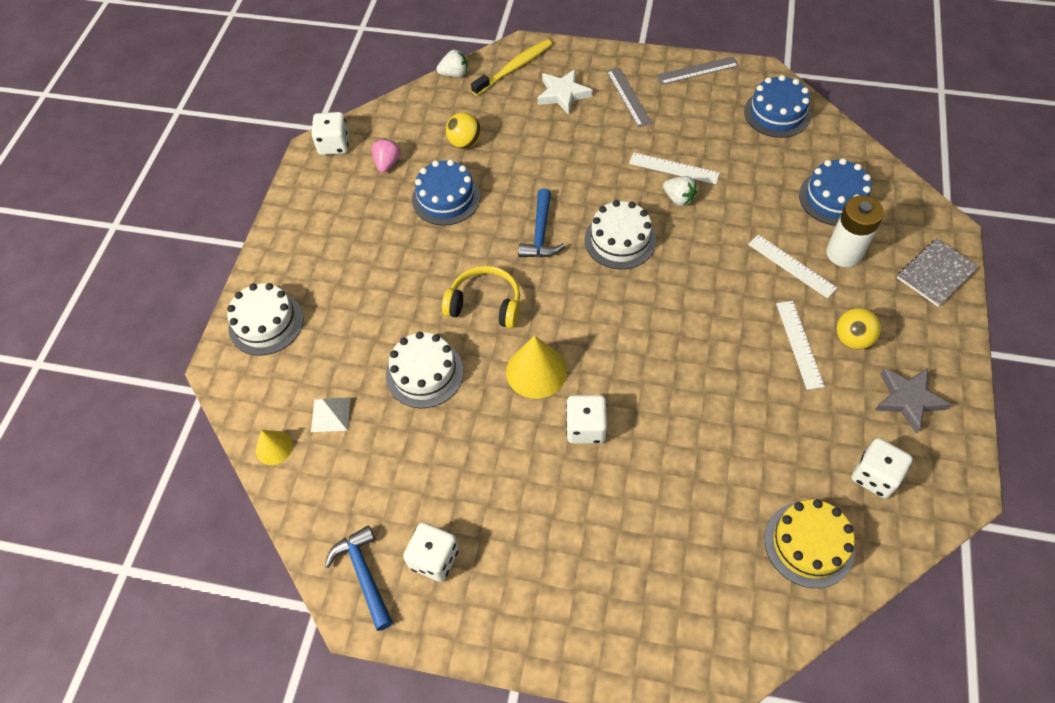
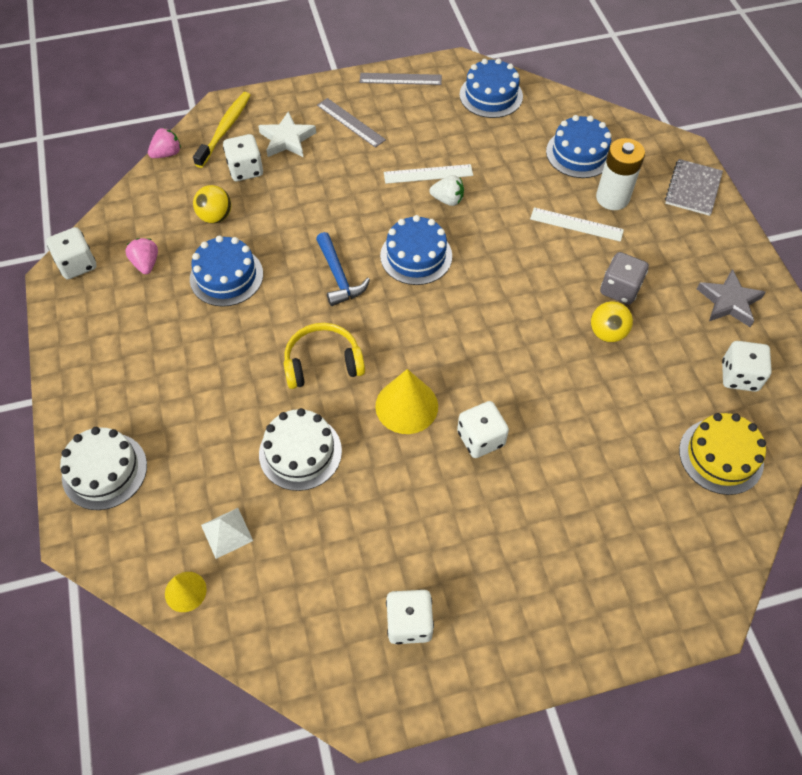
camera: 30 degrees left, 0 degrees up
blue hammer [325,525,393,631] -> none
white strawberry [436,50,467,77] -> pink strawberry [148,128,181,158]
white cake [585,200,656,269] -> blue cake [380,215,452,285]
grey ruler [657,56,739,85] -> grey ruler turned 45 degrees clockwise [360,73,442,85]
white ruler [776,301,825,390] -> grey dice [600,252,649,305]
yellow ball [836,308,881,350] -> yellow ball moved to [591,301,633,342]
none -> white dice [223,134,263,181]

